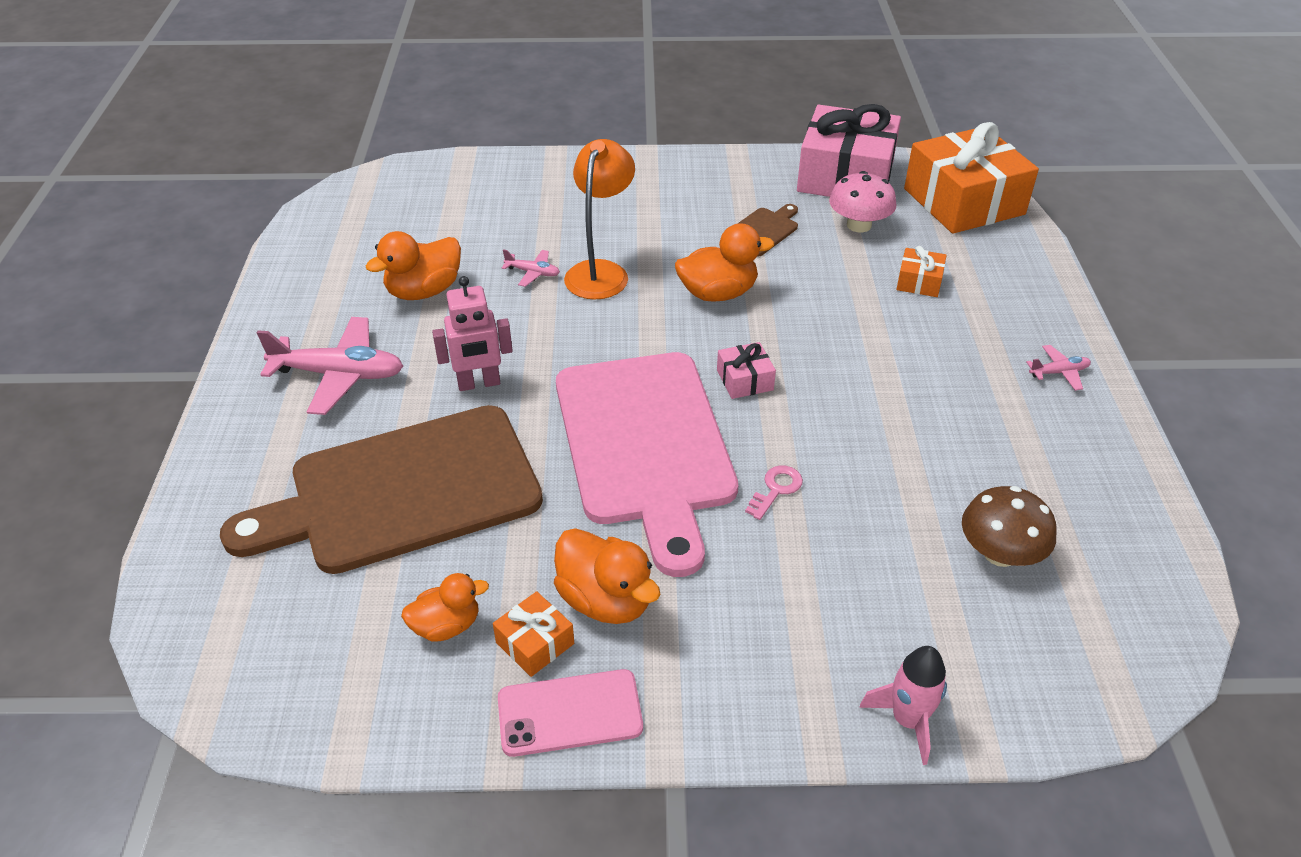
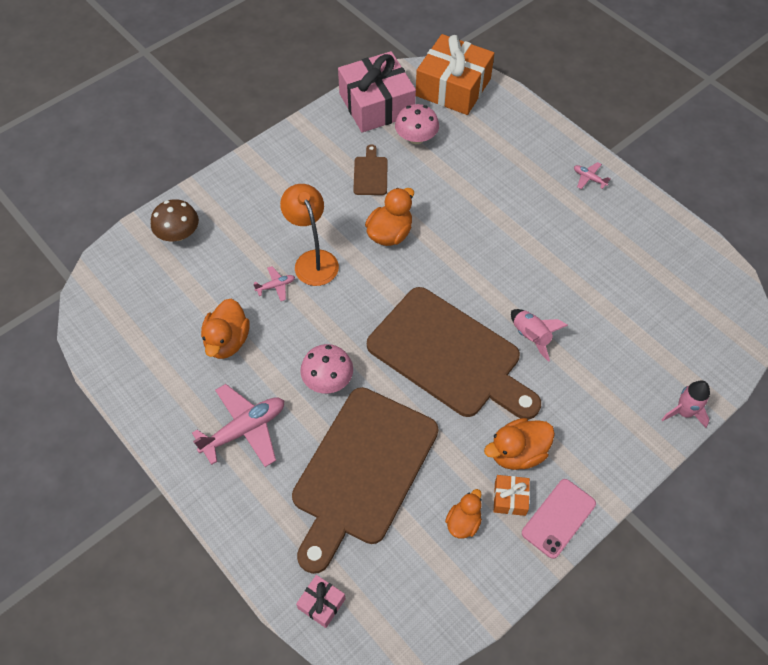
camera: 40 degrees left, 15 degrees up
pink robot [432,276,513,391] -> pink mushroom [300,344,353,394]
orange duck [554,528,661,624] -> orange duck turned 150 degrees clockwise [484,418,555,470]
pink cutting board [556,352,738,577] -> brown cutting board [367,287,541,420]
pink gift [717,342,776,399] -> pink gift moved to [296,575,346,628]
pink key [745,465,803,520] -> pink rocket [511,309,568,362]
orange gift [896,246,947,297] -> none
brown mushroom [962,486,1057,567] -> brown mushroom moved to [151,199,199,241]
pink plane [1026,345,1091,391] -> pink plane turned 90 degrees counterclockwise [574,162,610,189]

